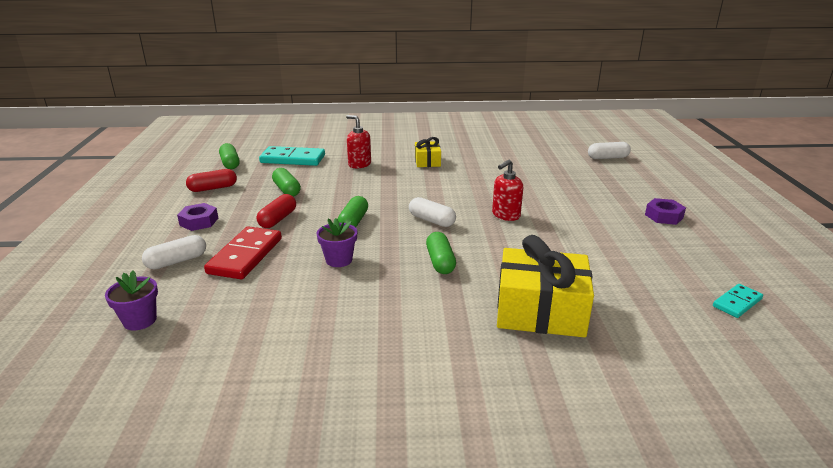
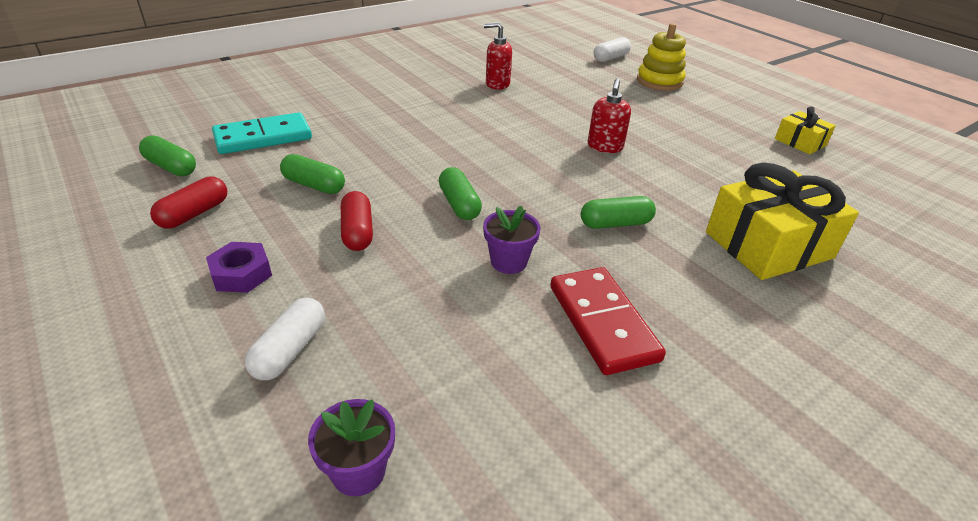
camera: 35 degrees left, 10 degrees up
red domino [204,226,282,279] -> red domino moved to [550,267,666,375]
red soap dispenser [346,115,371,168] -> red soap dispenser moved to [484,22,512,90]
white capsule [409,197,456,227] -> none
yellow gift [415,137,441,167] -> yellow gift moved to [775,107,836,154]
green capsule [426,232,456,274] -> green capsule turned 60 degrees counterclockwise [581,196,656,229]
purple nut [645,198,686,225] -> none
turquoise domino [713,284,763,318] -> none
none -> yellow stacking toy [637,23,686,91]

